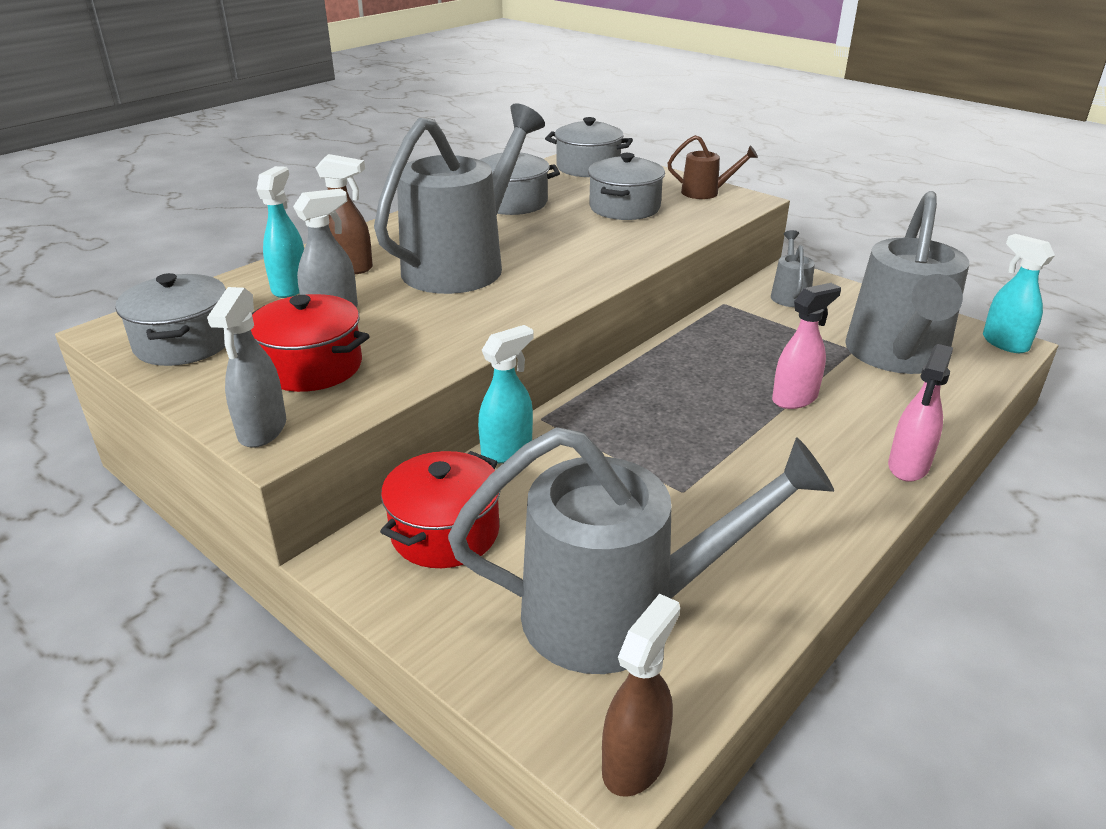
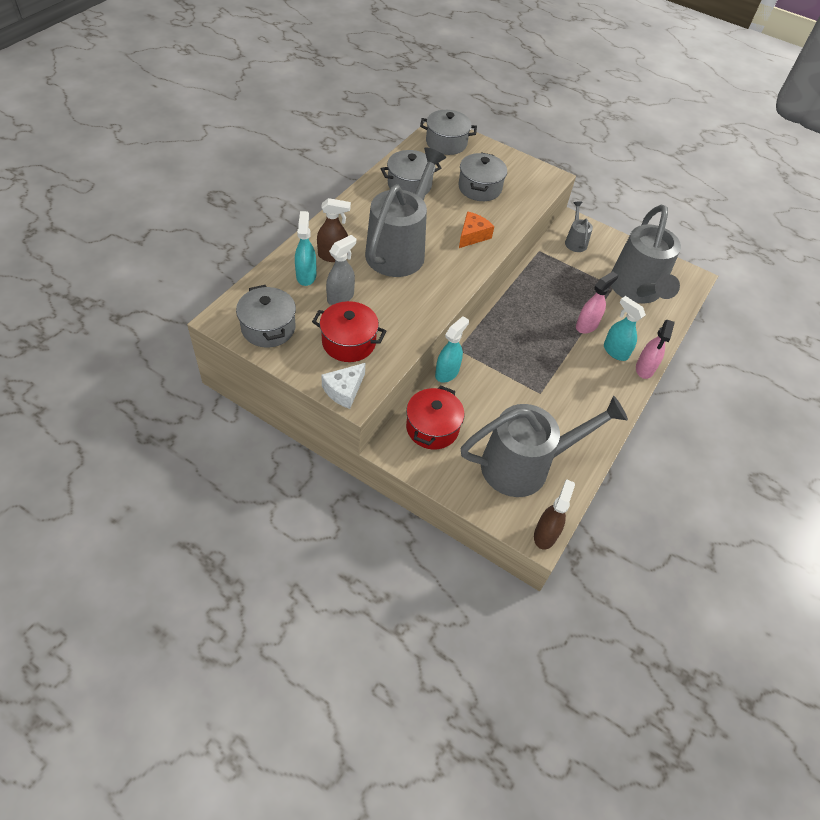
camera: 15 degrees left, 20 degrees up
grey spray bottle [207,287,286,448] -> white cheese [321,363,365,409]
brown watering can [667,135,758,199] -> none
turquoise spray bottle [983,234,1055,353] -> turquoise spray bottle moved to [604,296,646,361]
none -> orange cheese [459,211,494,248]

